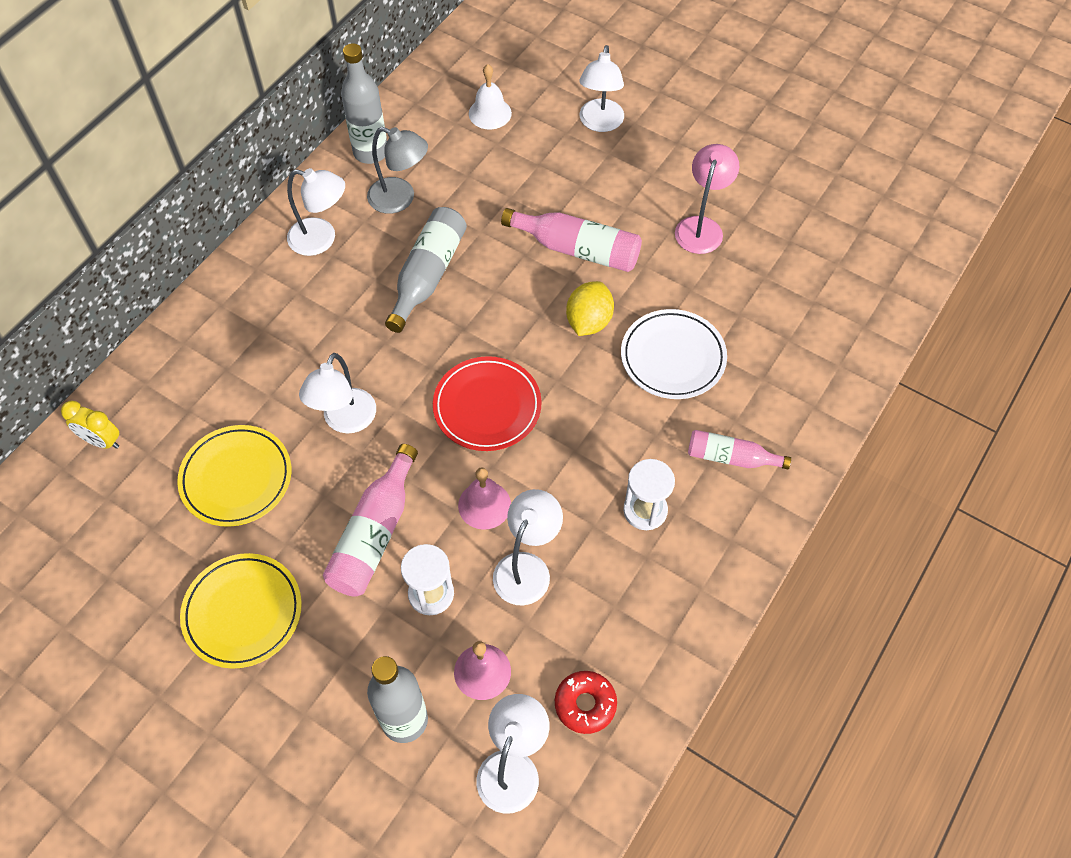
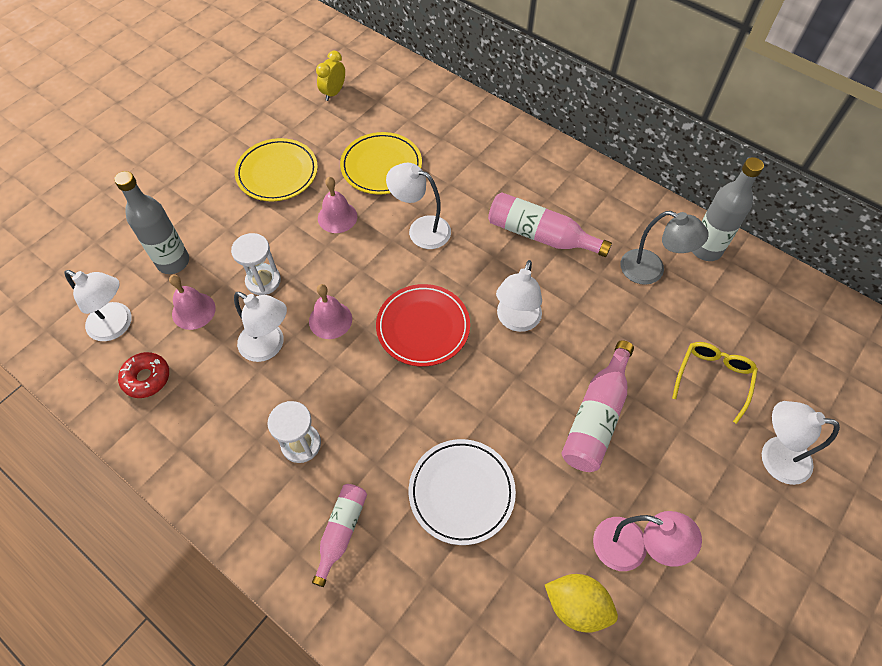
camera: 95 degrees right, 0 degrees up
yellow clock [61,401,119,449] -> yellow clock moved to [316,50,345,101]
white lamp [287,168,345,256] -> white lamp moved to [496,260,542,332]
pink bottle [323,444,418,597] -> pink bottle moved to [488,192,612,257]
grey lamp [367,127,428,214] -> grey lamp turned 90 degrees counterclockwise [620,211,709,285]
grey bottle [385,207,467,333] -> none
white bell [469,64,512,130] -> none
yellow lemon [566,281,614,336] -> yellow lemon moved to [545,574,618,633]
none -> pink bell [318,177,357,233]
none -> yellow glasses [672,342,758,424]

